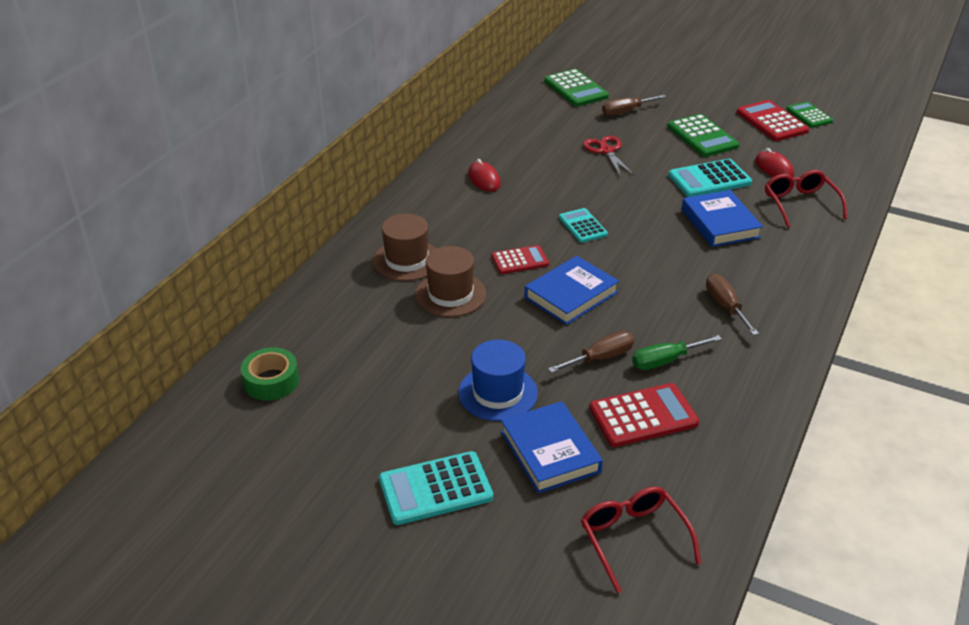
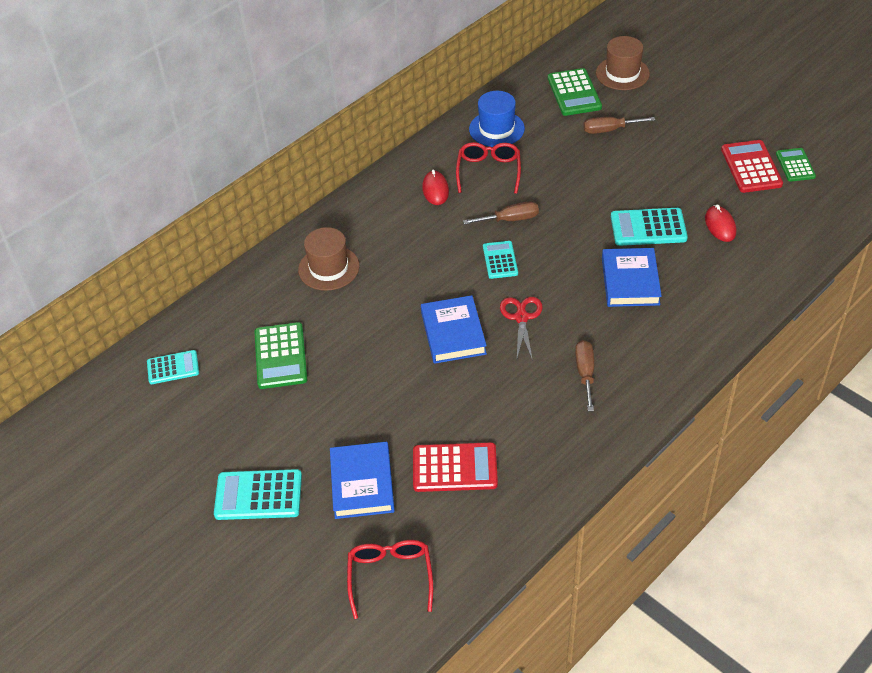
camera: 20 degrees right, 10 degrees up
green tape [241,347,299,401] -> turquoise calculator [147,350,199,384]
brown hat [415,246,486,317] -> brown hat moved to [596,36,650,90]
blue hat [458,340,538,421] -> blue hat moved to [469,91,525,147]
red calculator [491,245,549,274] -> none
blue book [524,256,619,325] -> blue book turned 75 degrees counterclockwise [421,295,487,364]
brown screwdriver [548,331,634,373] -> brown screwdriver moved to [463,202,539,225]
red scissors [583,136,634,177] -> red scissors moved to [500,297,543,361]
green screwdriver [632,335,722,370] -> none
green calculator [667,114,739,157] -> green calculator moved to [254,322,307,389]
red glasses [765,170,847,228] -> red glasses moved to [456,142,521,194]

